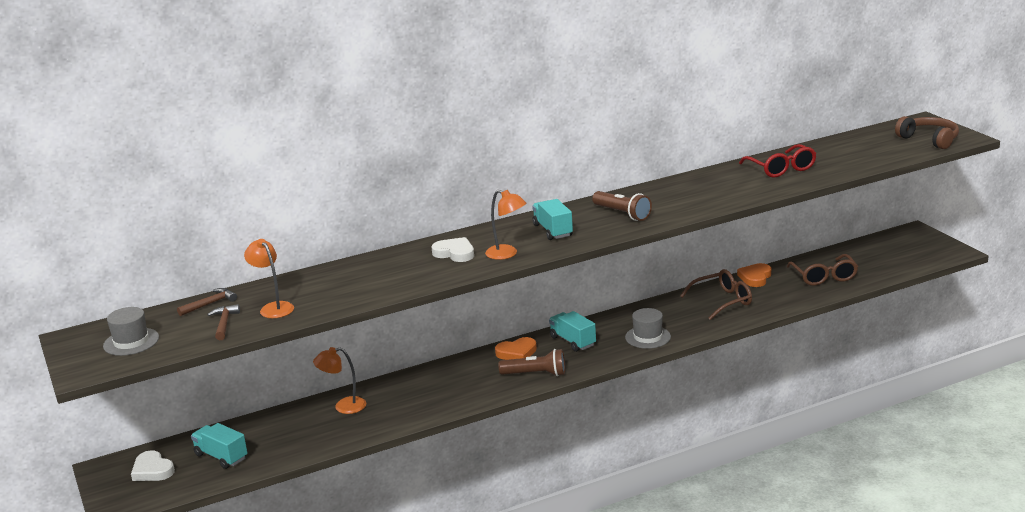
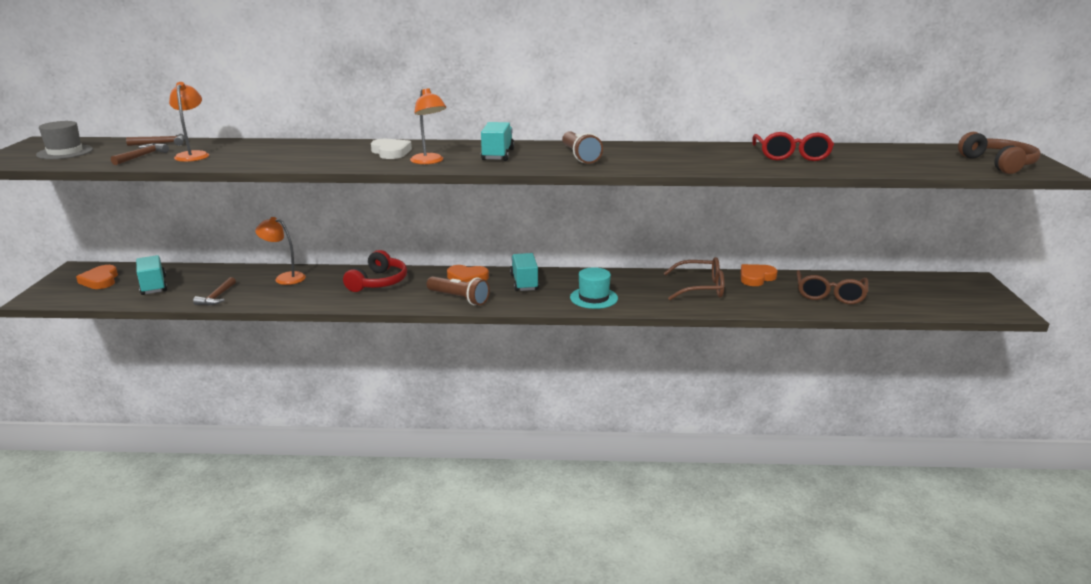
camera: 25 degrees right, 0 degrees up
white heart [131,450,175,481] -> orange heart [76,265,118,289]
grey hat [625,308,671,349] -> turquoise hat [570,267,618,309]
none -> brown hammer [193,277,236,306]
none -> red headphones [343,250,407,292]

